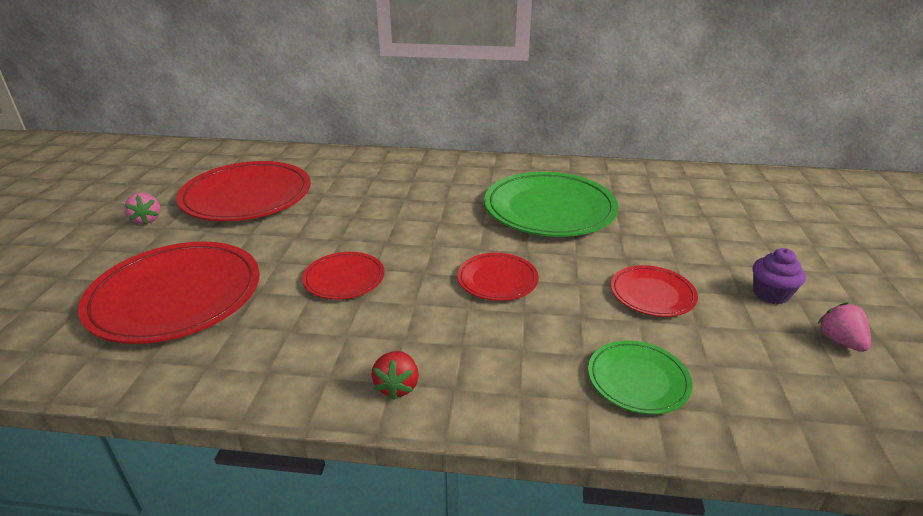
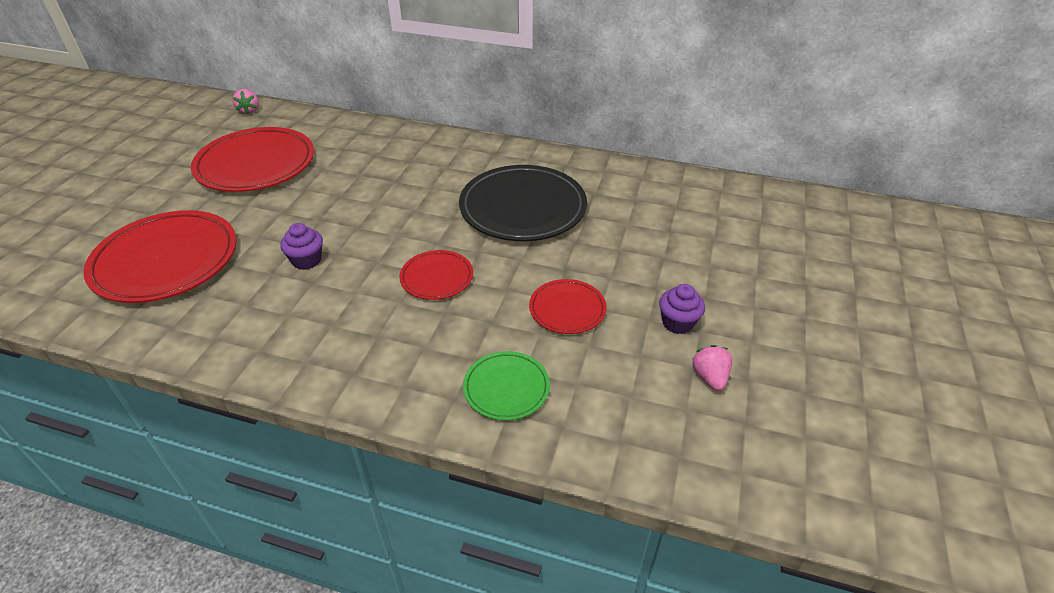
camera: 10 degrees right, 10 degrees up
pink strawberry [124,193,160,225] -> pink strawberry moved to [232,89,259,114]
red plate [302,252,385,299] -> purple cupcake [280,223,323,270]
red strawberry [371,351,419,400] -> none
green plate [484,172,619,237] -> black plate [459,165,587,241]

